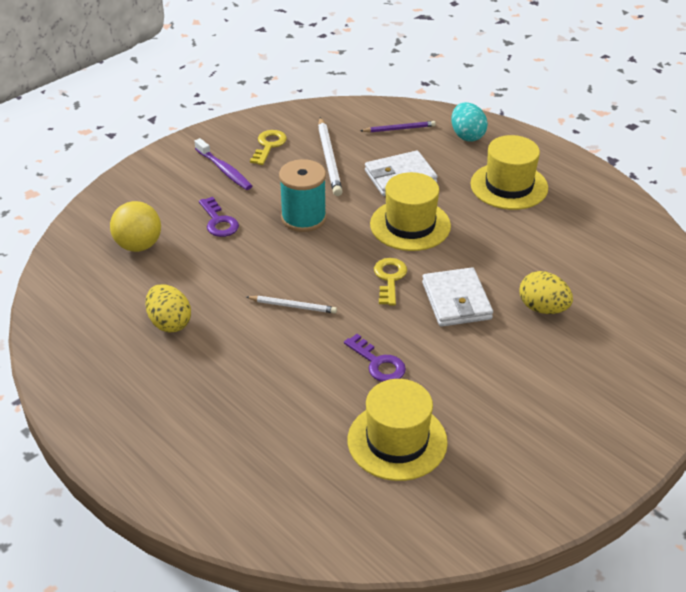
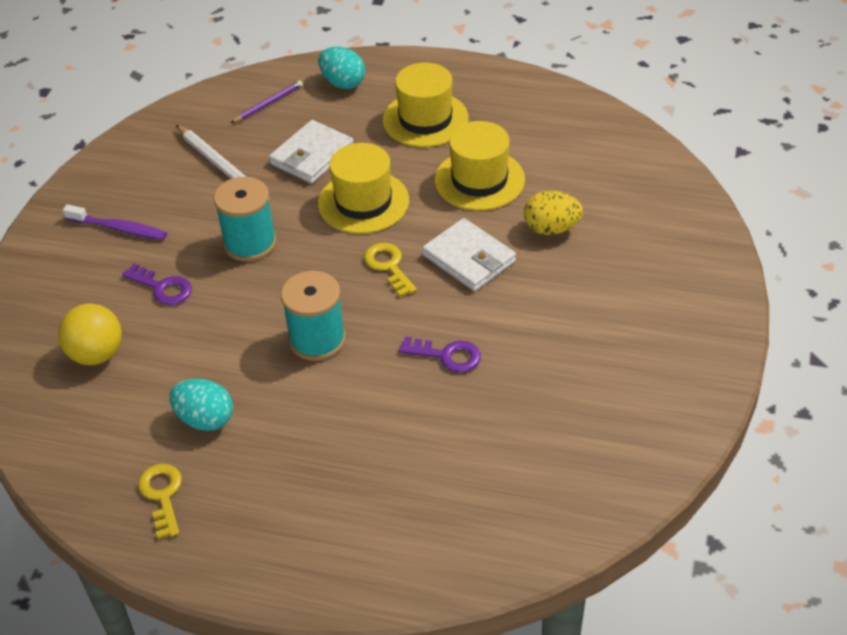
camera: 30 degrees left, 5 degrees up
yellow egg [145,284,191,333] -> turquoise egg [169,379,233,431]
white pencil [246,296,337,314] -> turquoise spool [281,271,346,361]
yellow key [250,130,287,165] -> yellow key moved to [138,464,182,539]
yellow hat [348,379,448,481] -> yellow hat moved to [435,121,525,211]

